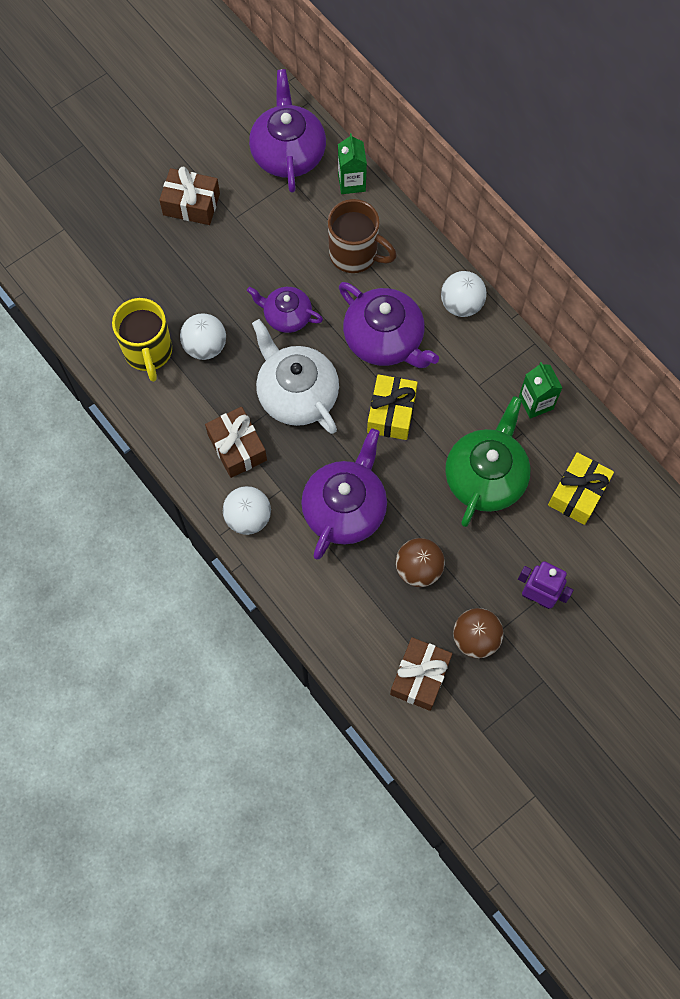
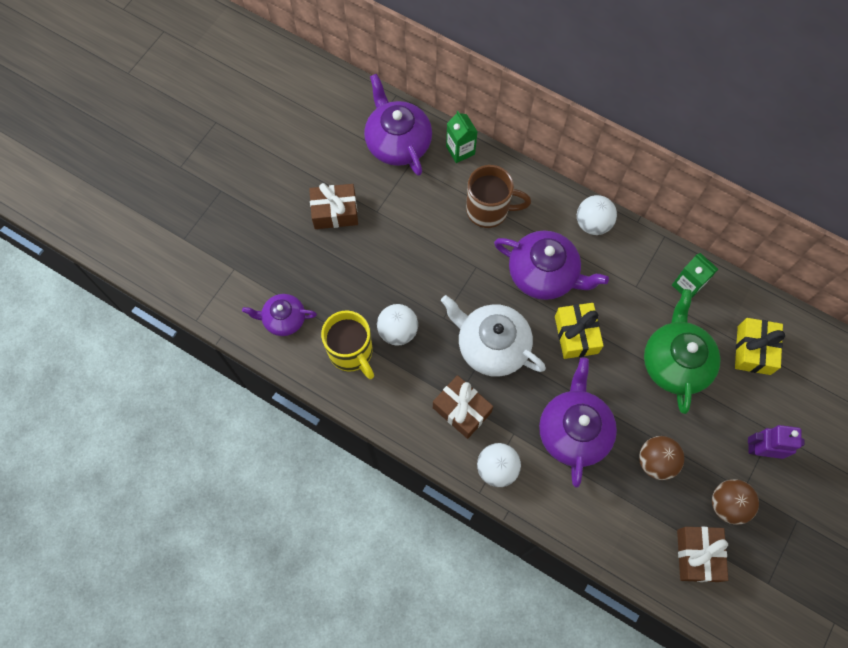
camera: 20 degrees left, 0 degrees up
purple teapot [247,287,323,333] -> purple teapot moved to [242,294,317,336]

